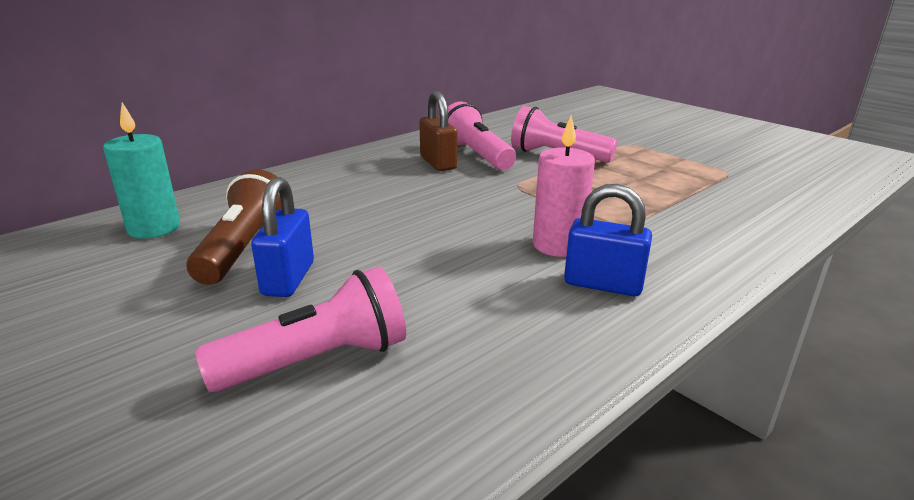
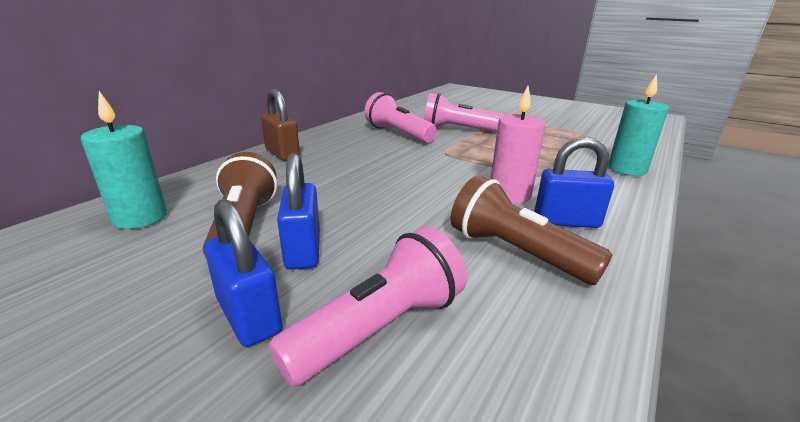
camera: 15 degrees left, 0 degrees up
brown padlock [419,91,458,171] -> brown padlock moved to [261,89,300,161]
none -> blue padlock [204,199,283,347]
none -> brown flashlight [451,175,613,285]
none -> turquoise candle [608,74,669,176]

